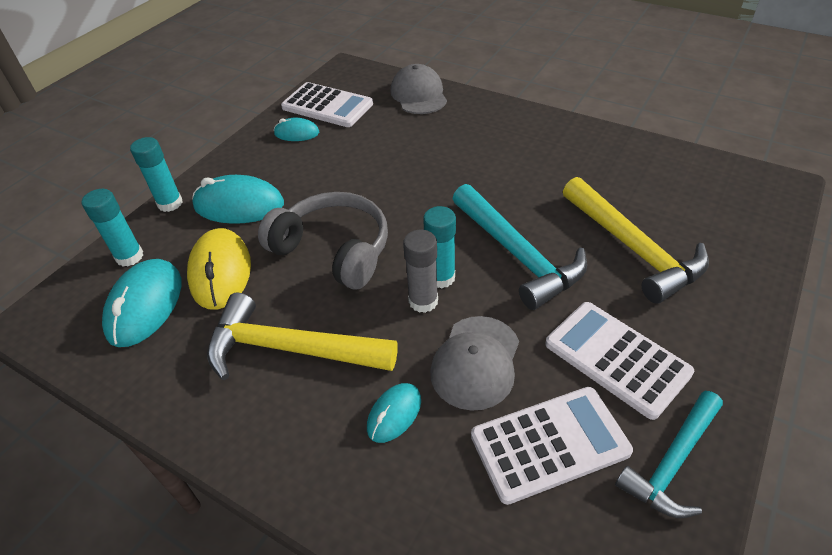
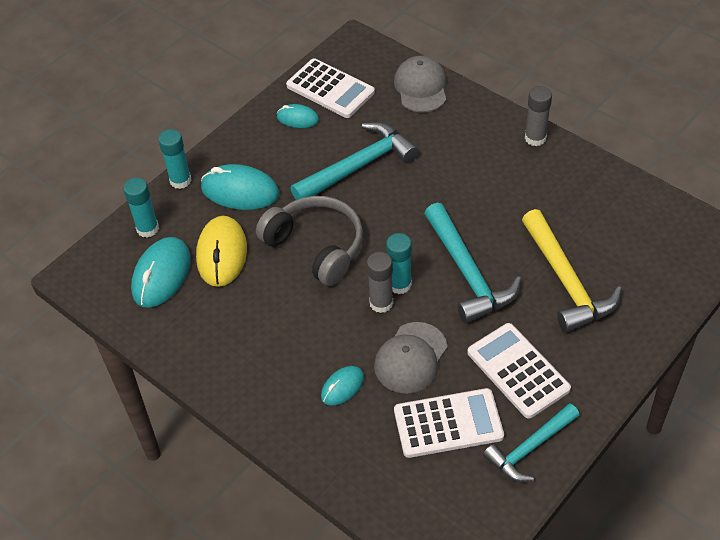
camera: 10 degrees right, 5 degrees up
yellow hammer [207,293,398,380] -> none
none -> turquoise hammer [290,122,419,200]
none -> grey glue stick [525,86,552,146]

